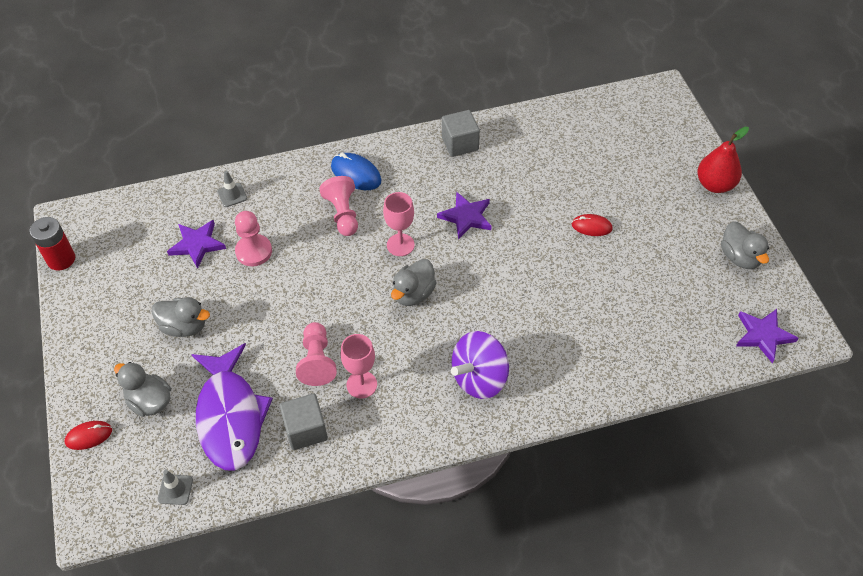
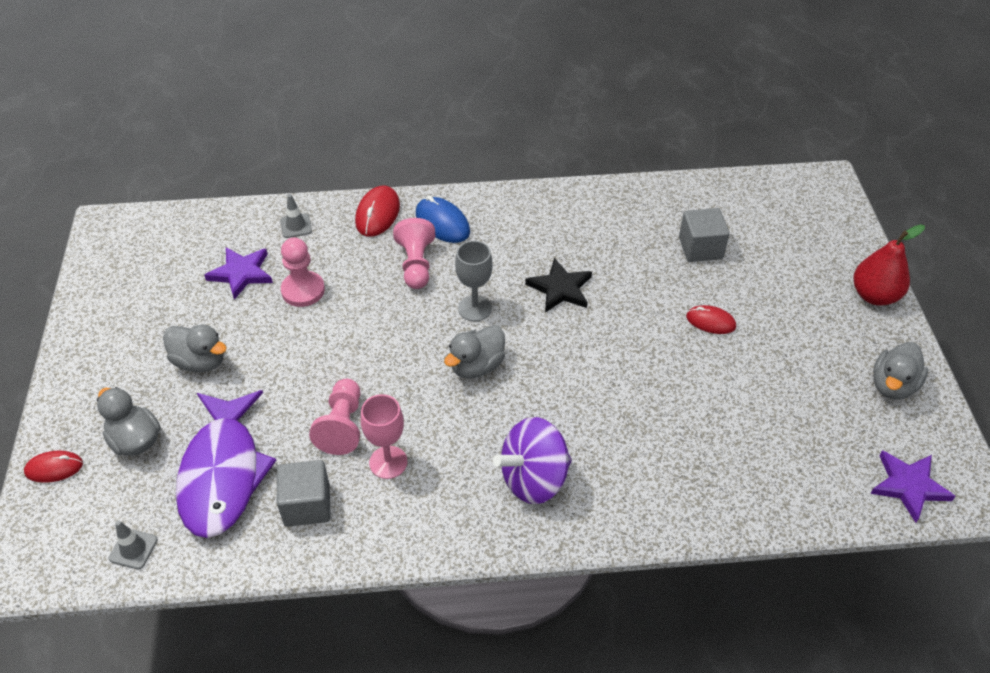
camera: 10 degrees right, 5 degrees down
red battery [30,217,75,270] -> none
pink goblet [383,192,415,256] -> grey goblet [455,241,493,321]
purple star [437,192,492,240] -> black star [525,258,592,312]
grey cube [442,110,480,157] -> grey cube moved to [679,208,730,262]
grey duck [721,222,769,269] -> grey duck turned 45 degrees clockwise [873,342,928,399]
none -> red mouse [355,186,400,237]

